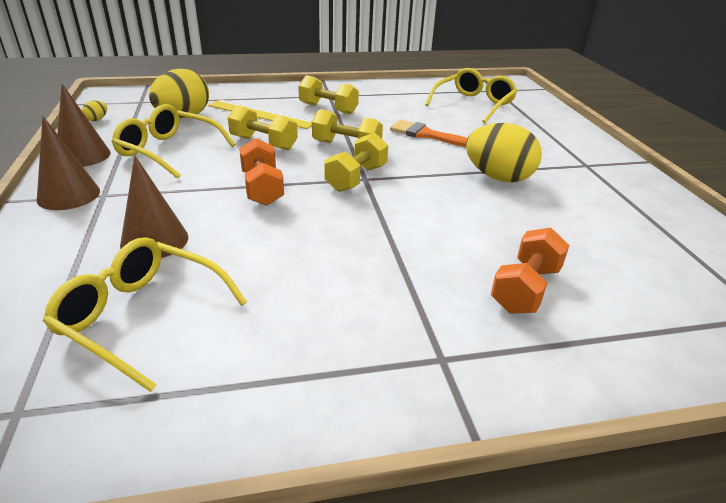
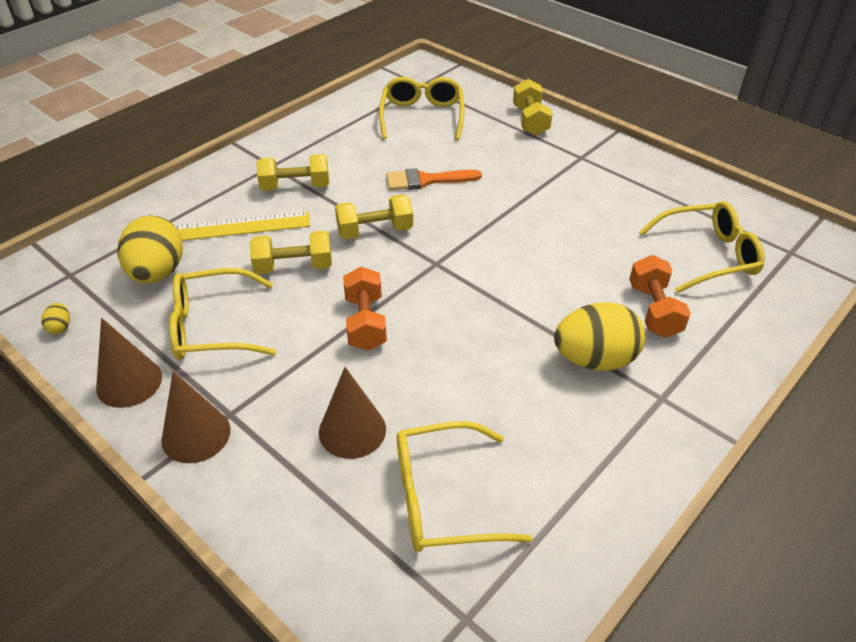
camera: 35 degrees left, 10 degrees up
orange dumbbell [239,138,284,206] -> orange dumbbell turned 45 degrees clockwise [343,267,387,351]
yellow dumbbell [324,133,388,192] -> yellow dumbbell moved to [513,79,553,136]
yellow egg [466,123,542,182] -> yellow egg moved to [554,302,645,371]
none -> yellow glasses [639,201,765,293]

